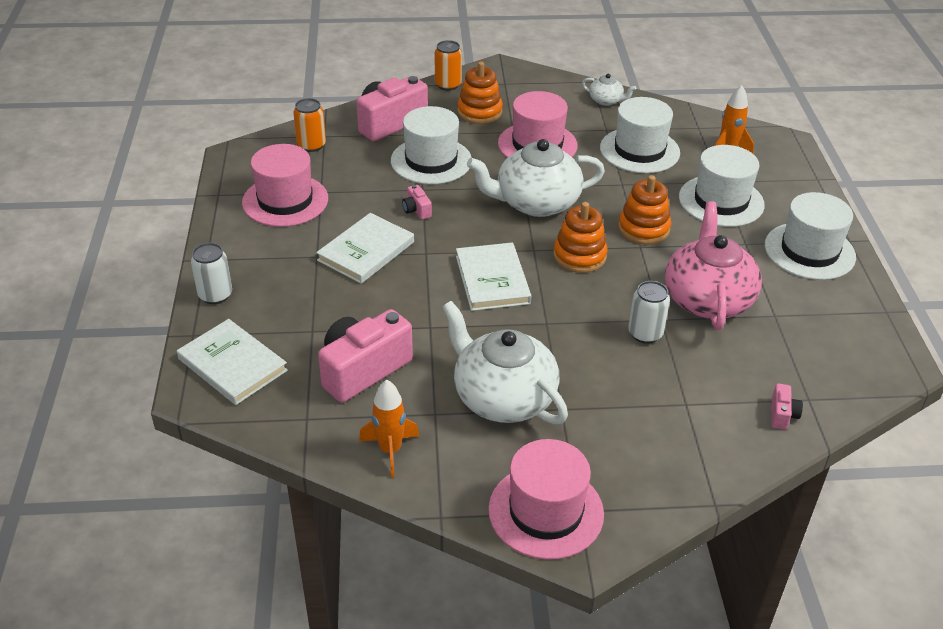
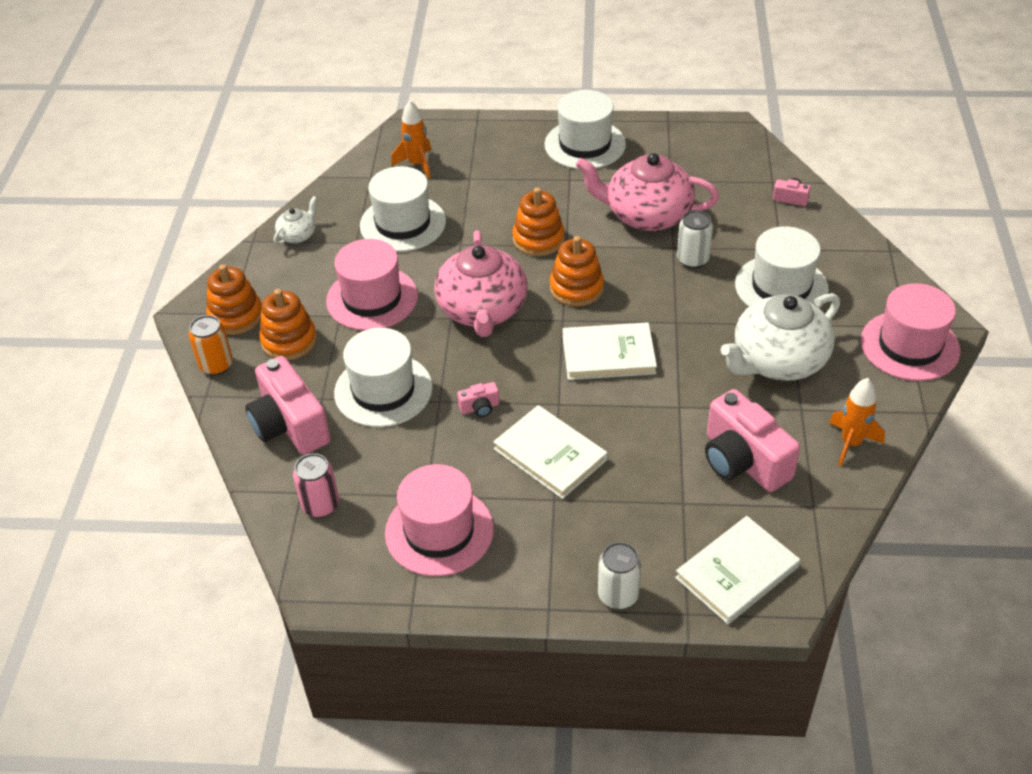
camera: 80 degrees left, 5 degrees up
orange can [293,98,326,152] -> pink can [293,453,339,518]
white teapot [467,139,605,217] -> pink teapot [434,230,528,337]
white hat [679,145,765,227] -> white hat moved to [735,226,829,308]
none -> orange stacking toy [206,264,262,335]

